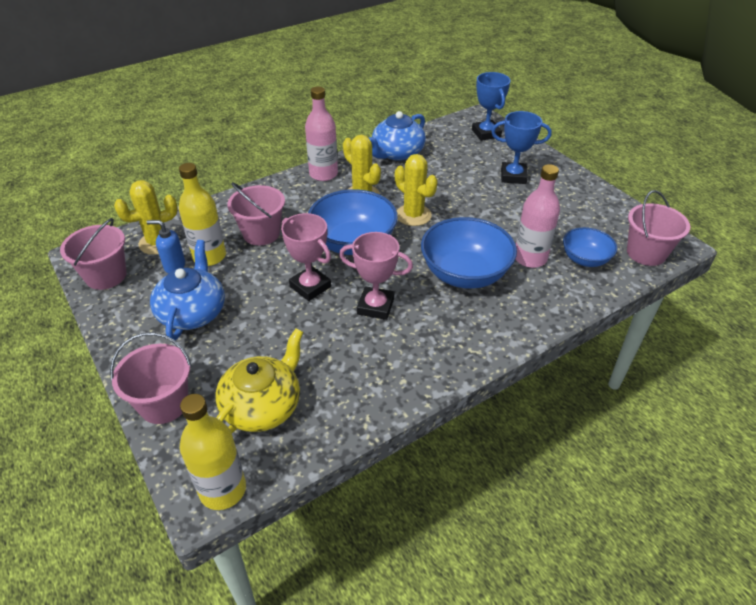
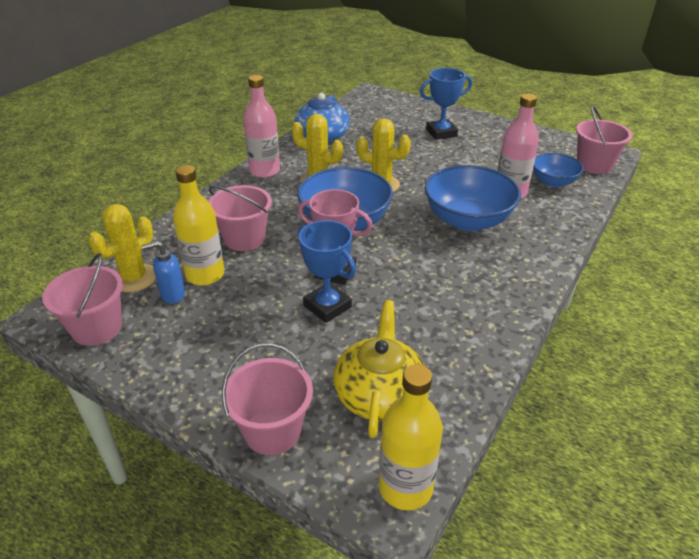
camera: 25 degrees left, 5 degrees down
blue teapot [150,240,225,340] -> none
pink trophy [339,232,413,320] -> none
blue trophy [472,72,511,141] -> blue trophy moved to [298,220,356,323]

